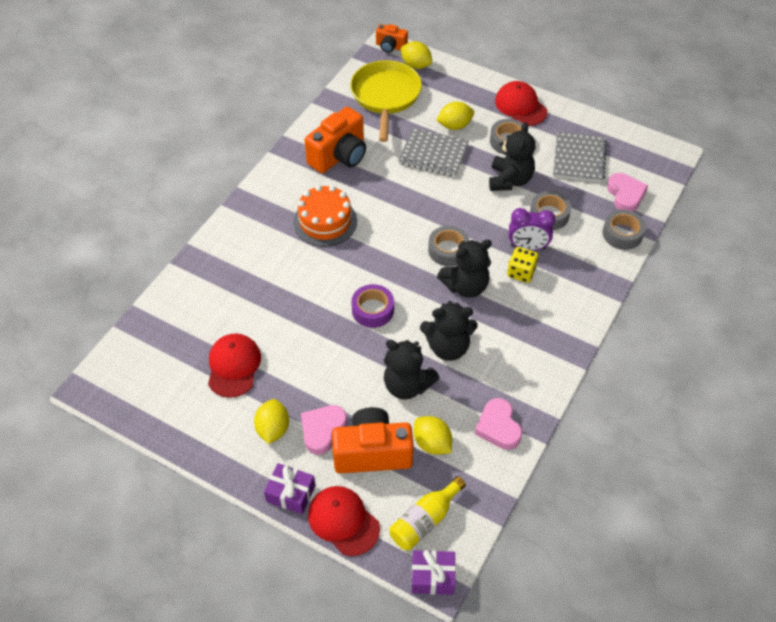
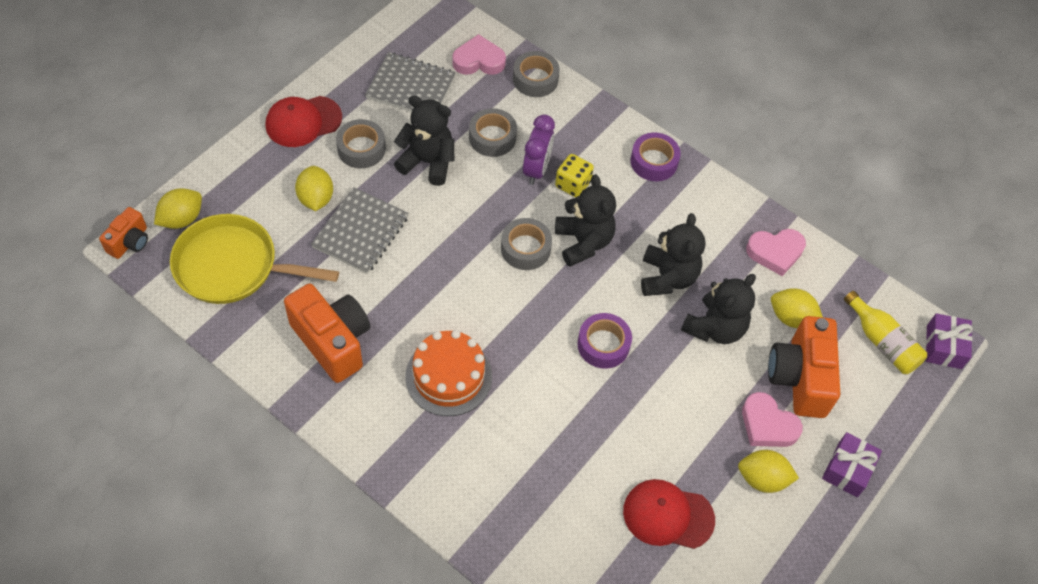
camera: 85 degrees left, 5 degrees up
red cap [308,486,380,556] -> none
yellow lemon [414,416,452,455] -> yellow lemon turned 60 degrees clockwise [771,288,823,328]
none -> purple tape [630,133,681,181]

